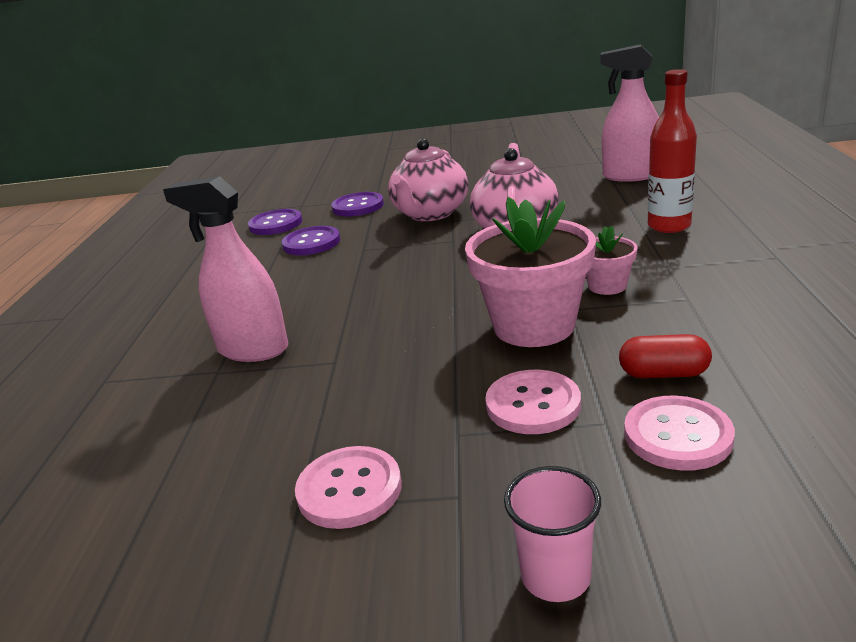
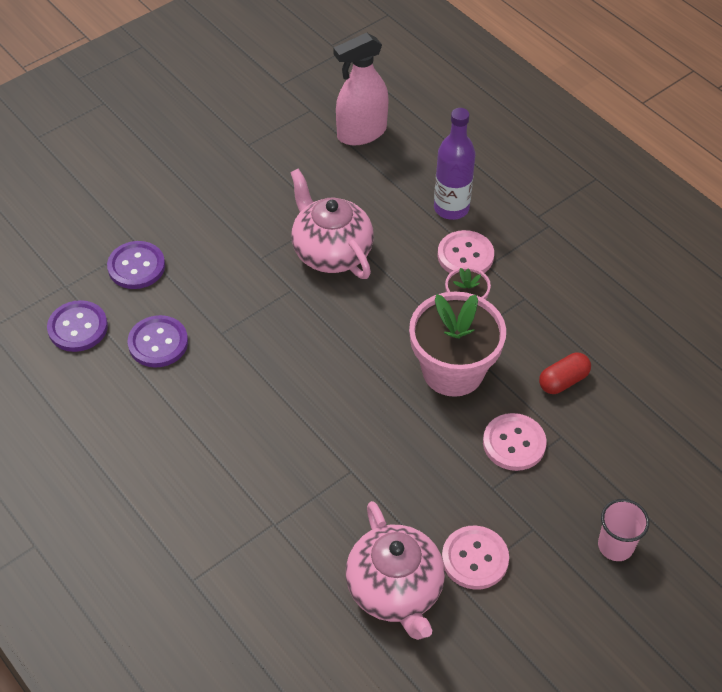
camera: 45 degrees left, 25 degrees up
pink spray bottle [163,176,288,362] -> none
pink teapot [388,139,468,221] -> pink teapot moved to [346,501,445,640]
pink button [624,395,735,471] -> pink button moved to [437,230,494,273]
red bottle [648,69,697,233] -> purple bottle [434,108,475,220]

